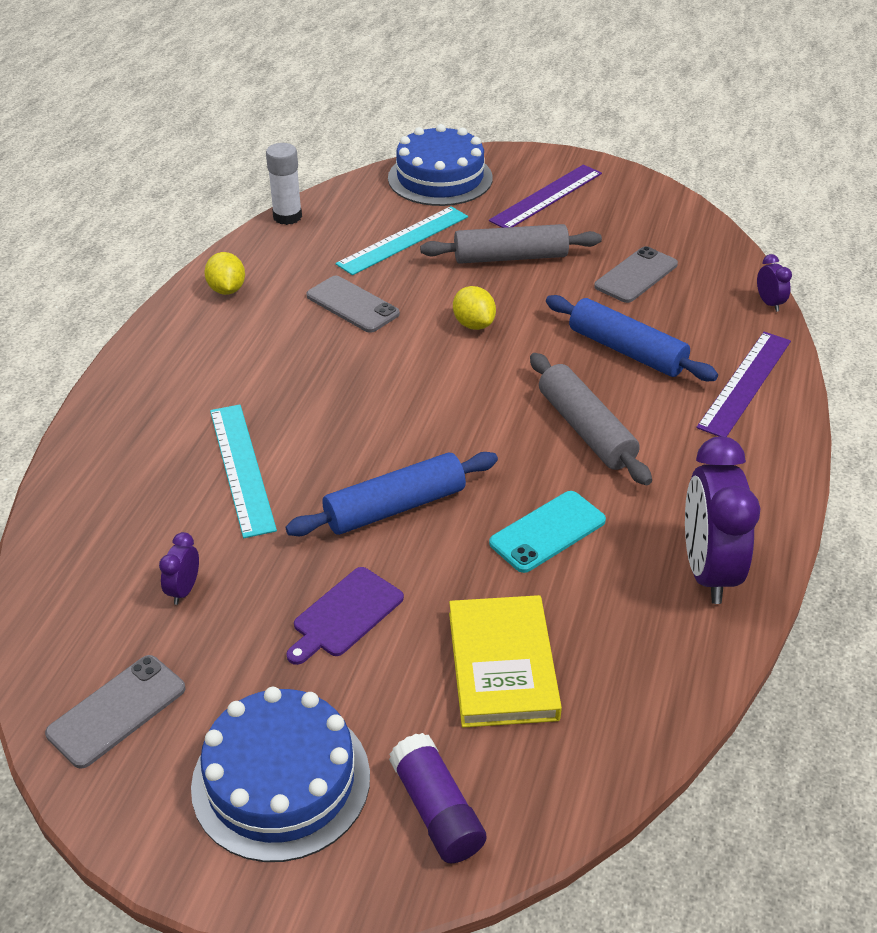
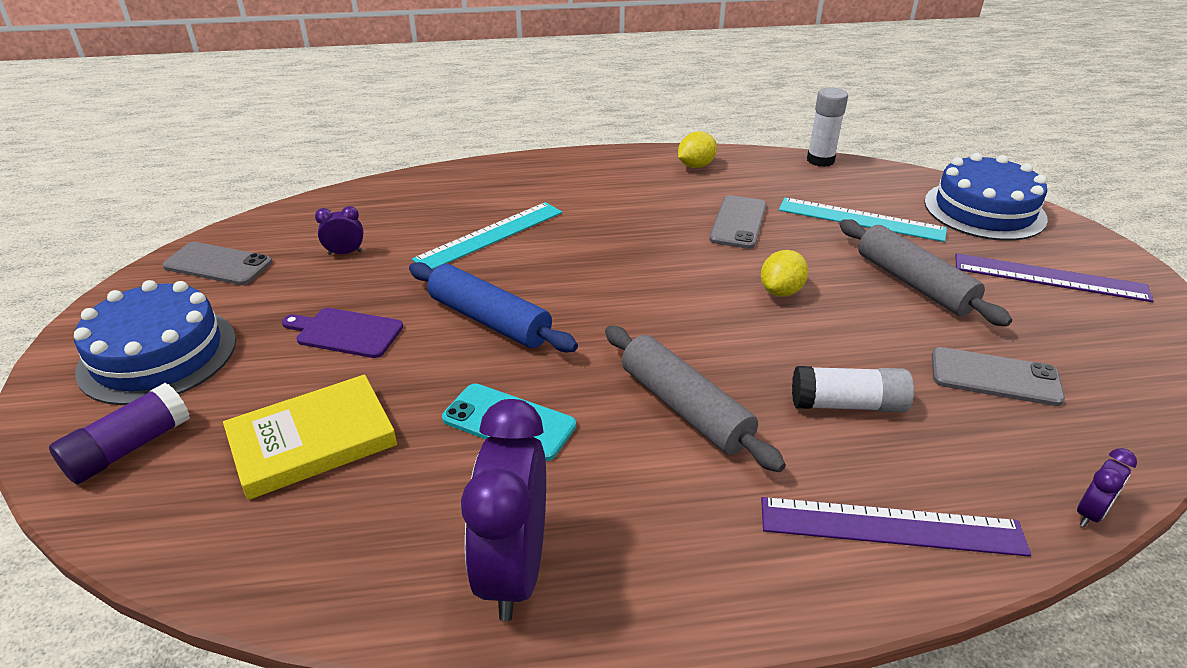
camera: 65 degrees right, 5 degrees down
grey rolling pin [530,353,652,486] -> grey rolling pin turned 75 degrees counterclockwise [605,325,786,472]
blue rolling pin [546,295,718,381] -> white glue stick [792,366,914,412]
purple clock [685,436,761,604] -> purple clock turned 60 degrees counterclockwise [461,399,546,621]

